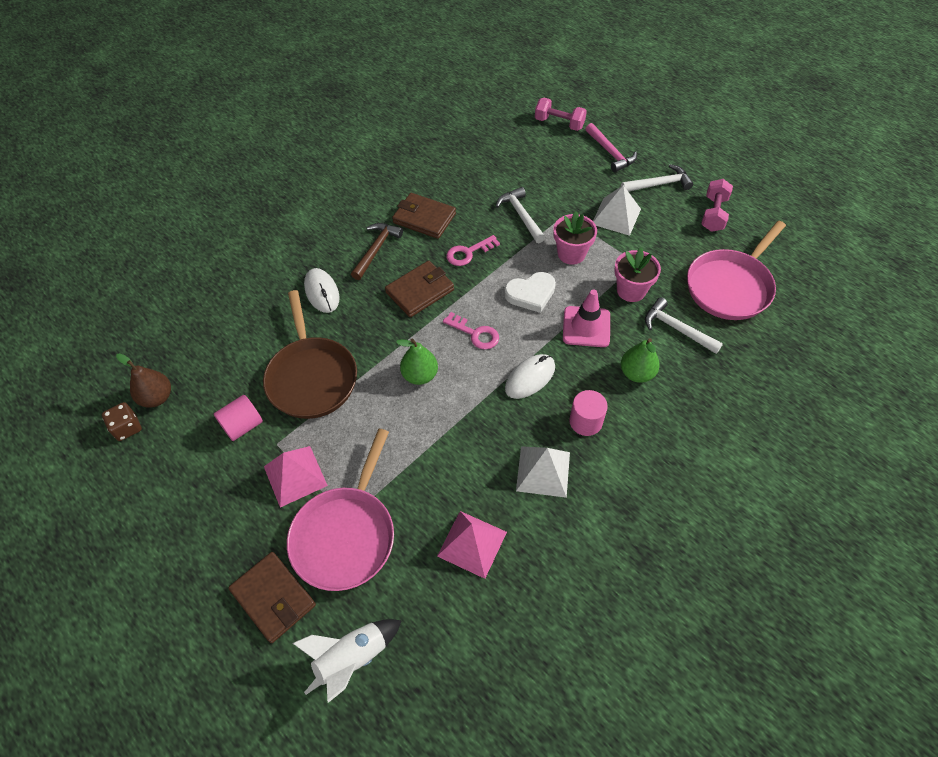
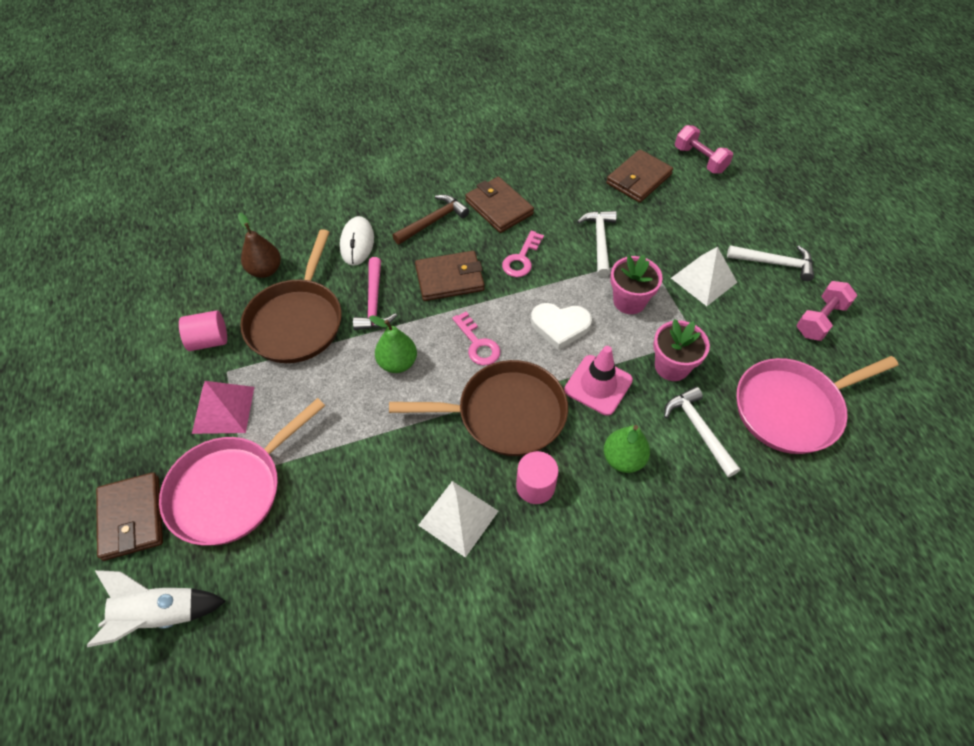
camera: 25 degrees right, 0 degrees up
brown dice [102,402,142,441] -> none
brown pear [116,353,171,408] -> brown pear moved to [238,213,281,278]
pink pyramid [437,511,507,579] -> none
pink key [446,235,500,266] -> pink key turned 60 degrees counterclockwise [502,230,544,277]
white mouse [505,354,555,399] -> brown pan [389,360,568,456]
pink hammer [586,123,637,172] -> pink hammer moved to [353,257,397,330]
none -> brown wallet [606,149,673,203]

